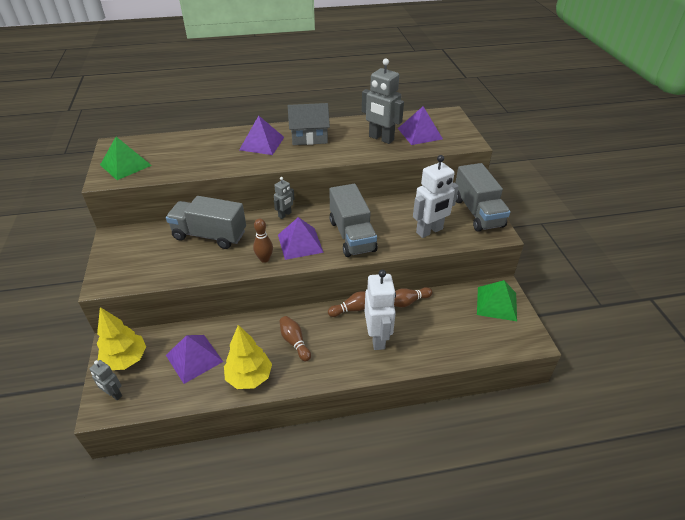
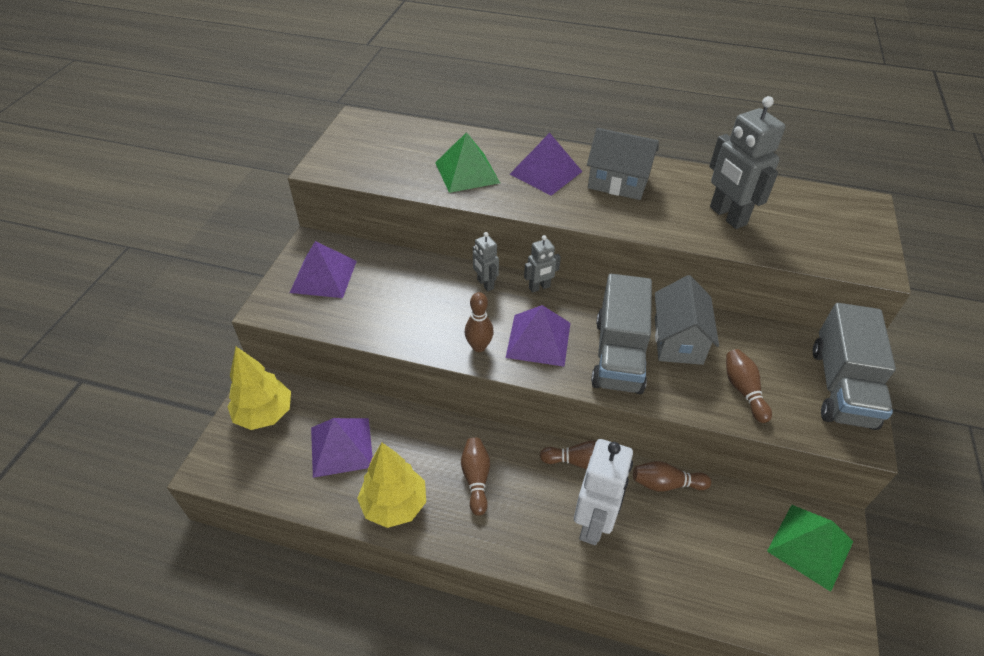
camera: 25 degrees right, 5 degrees up
grey robot [89,360,122,401] -> grey robot moved to [473,232,499,291]
green pyramid [100,137,152,180] -> green pyramid moved to [435,132,500,193]
grey truck [166,196,246,249] -> none
purple pyramid [398,106,443,145] -> purple pyramid moved to [290,241,357,298]
white robot [413,155,459,238] -> brown bowling pin [726,349,772,423]
none -> grey house [655,275,719,365]

